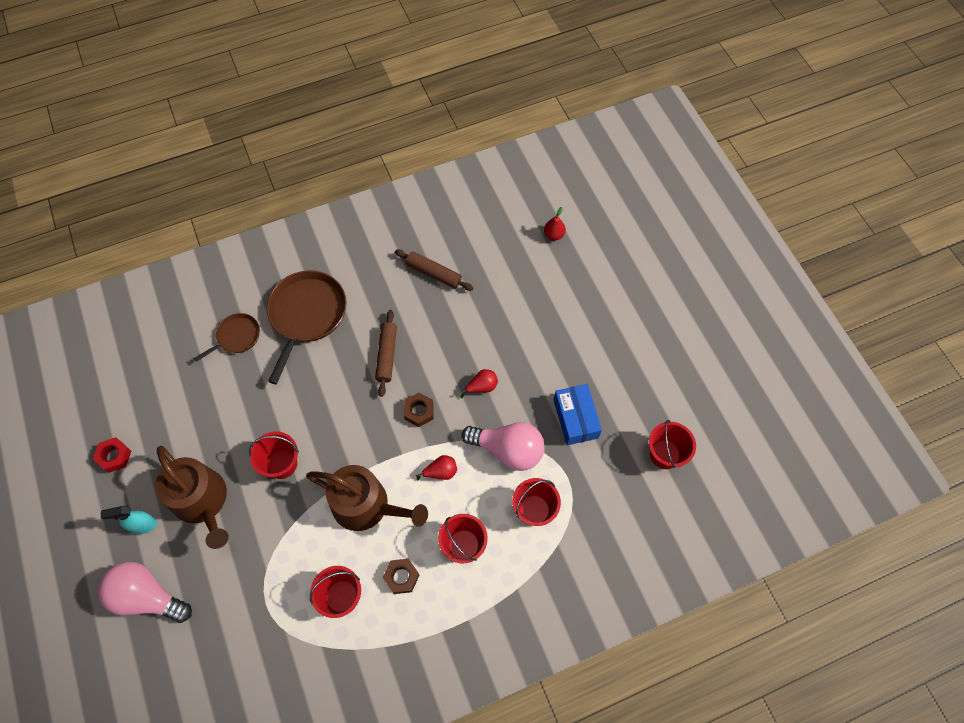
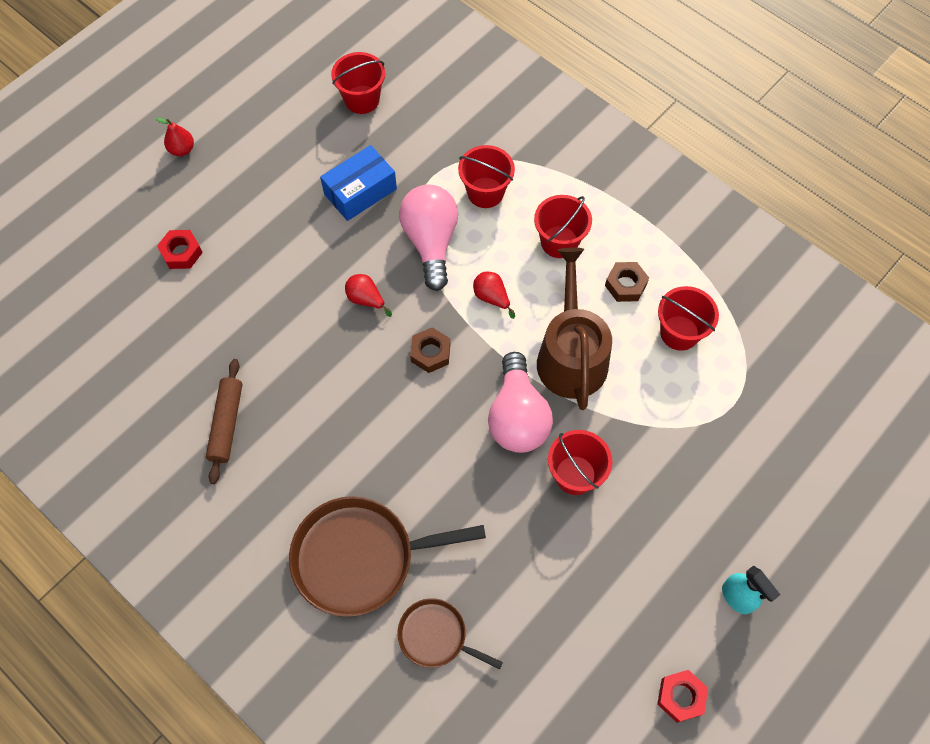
camera: 115 degrees left, 0 degrees up
pink light bulb [98,561,192,623] -> pink light bulb moved to [488,352,553,453]
brown watering can [155,446,229,549] -> none
brown rolling pin [375,310,397,397] -> none
red pear [544,207,566,240] -> red pear moved to [155,117,194,156]
none -> red nut [157,230,203,269]

